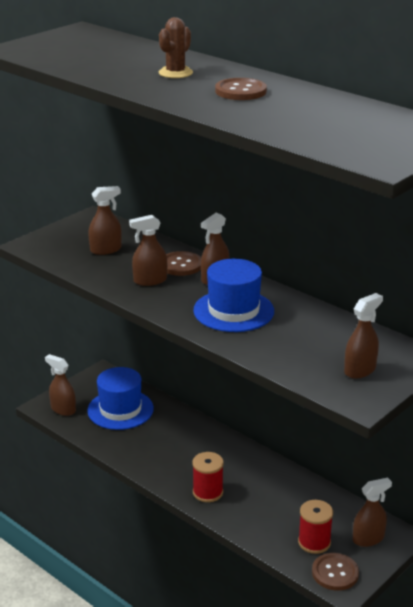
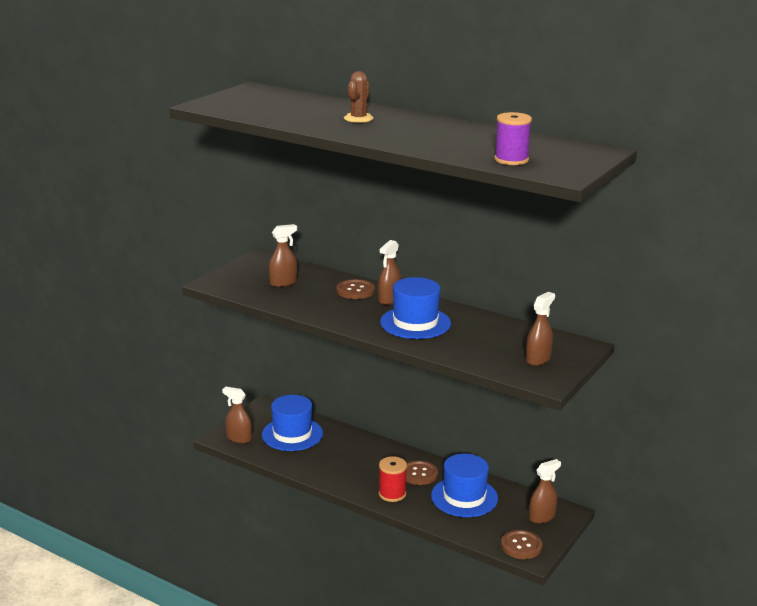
camera: 10 degrees left, 5 degrees down
brown spray bottle [129,215,167,286] -> none
brown button [215,78,267,100] -> brown button moved to [406,460,438,485]
red spool [298,500,333,554] -> none
none -> blue hat [431,454,498,517]
none -> purple spool [495,112,532,165]

